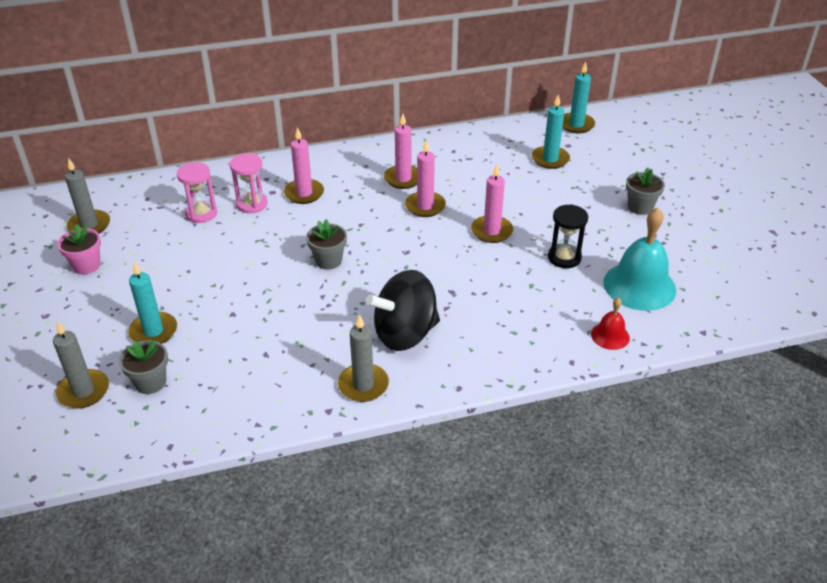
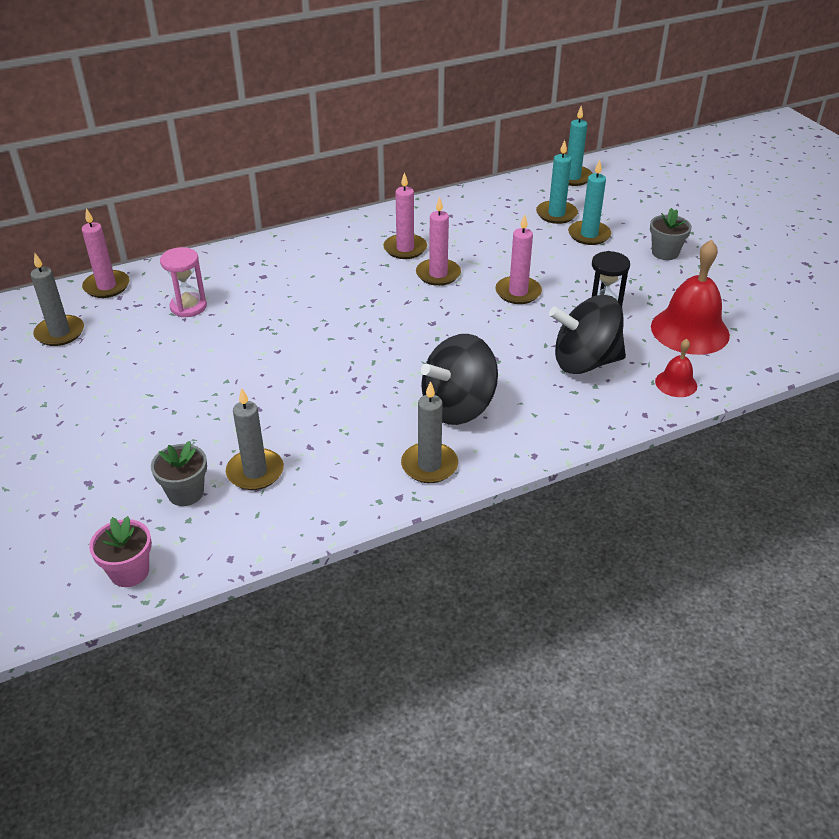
camera: 10 degrees left, 0 degrees up
grey candle [53,321,109,408] -> grey candle moved to [226,388,284,490]
pink flower pot [57,224,101,274] -> pink flower pot moved to [89,516,152,587]
turquoise candle [128,261,177,344] -> turquoise candle moved to [568,159,611,245]
pink hourglass [229,153,268,213] -> none
pink candle [284,127,324,204] -> pink candle moved to [82,208,129,298]
grey flower pot [306,219,347,270] -> none
turquoise bell [603,207,676,311] -> red bell [651,240,730,355]
none -> black spinning top [549,295,626,374]

